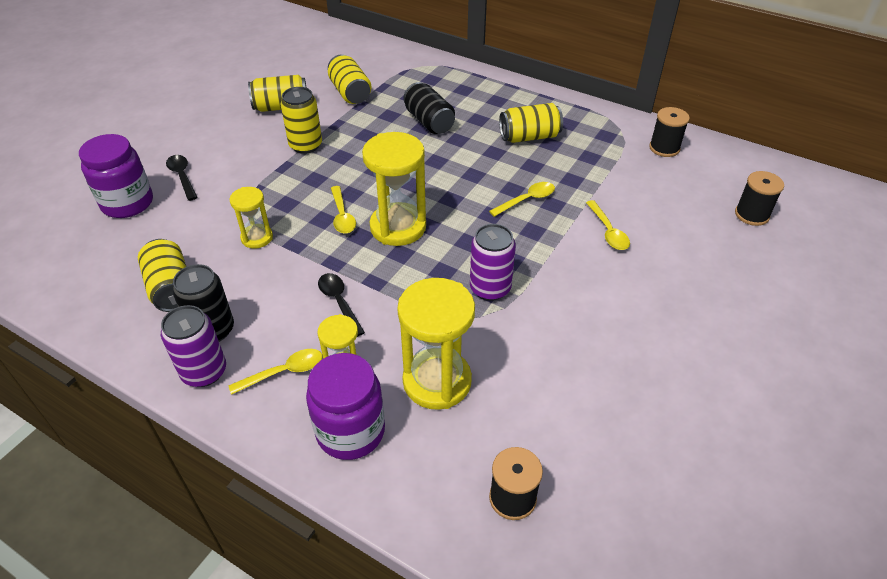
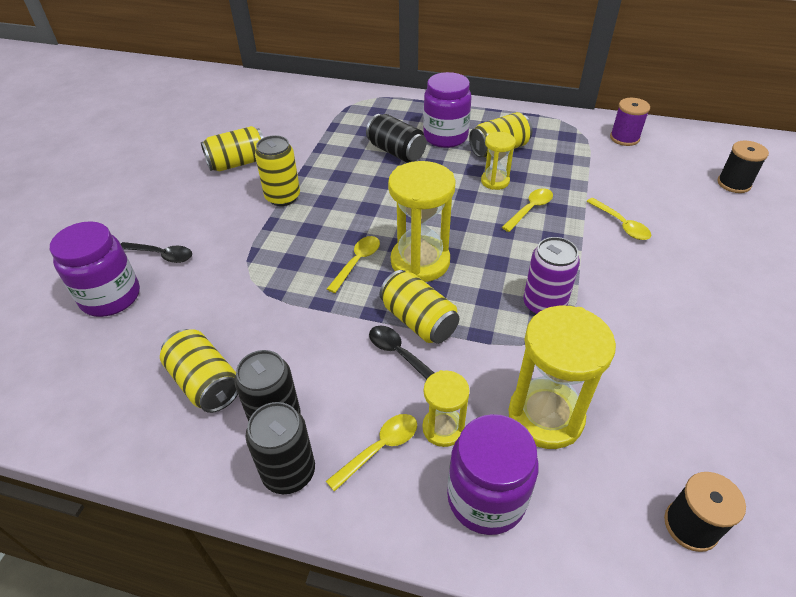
camera: 15 degrees left, 0 degrees up
purple can [161,305,226,387] -> black can [245,402,315,494]
black spoon [166,155,197,201] -> black spoon turned 150 degrees clockwise [121,242,192,263]
yellow hourglass [229,187,273,249] -> yellow hourglass moved to [481,132,516,190]
yellow can [328,54,372,104] -> yellow can moved to [380,270,459,344]
yellow spoon [331,186,356,234] -> yellow spoon turned 120 degrees counterclockwise [327,236,380,293]
black spool [649,107,690,157] -> purple spool [610,98,650,146]
none -> purple jar [423,72,472,148]

